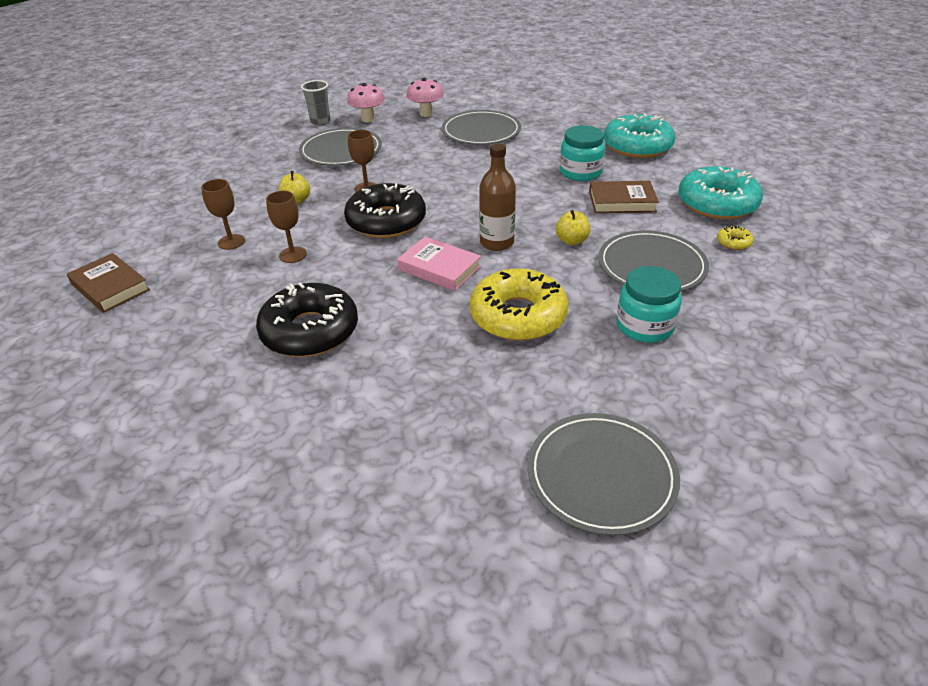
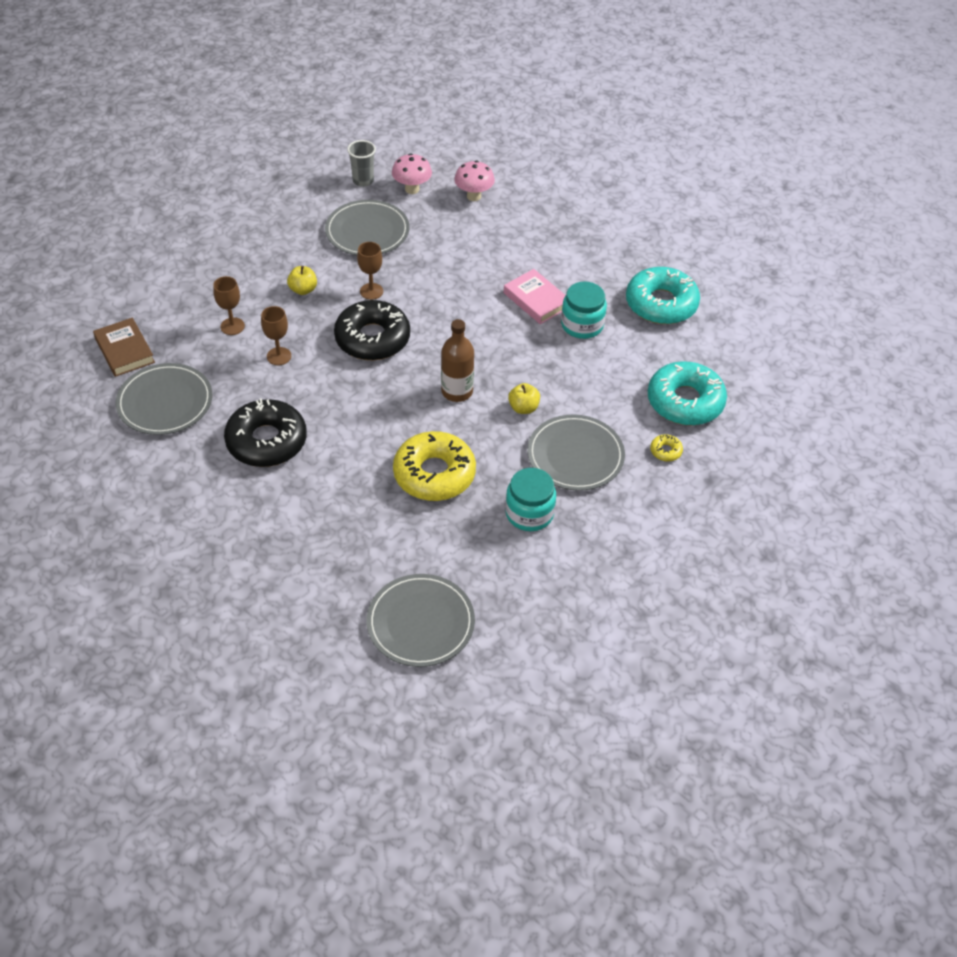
camera: 15 degrees right, 10 degrees up
pink book [397,236,481,291] -> pink book moved to [504,269,566,324]
grey plate [442,110,521,145] -> grey plate moved to [116,363,212,435]
brown book [589,181,659,213] -> none

